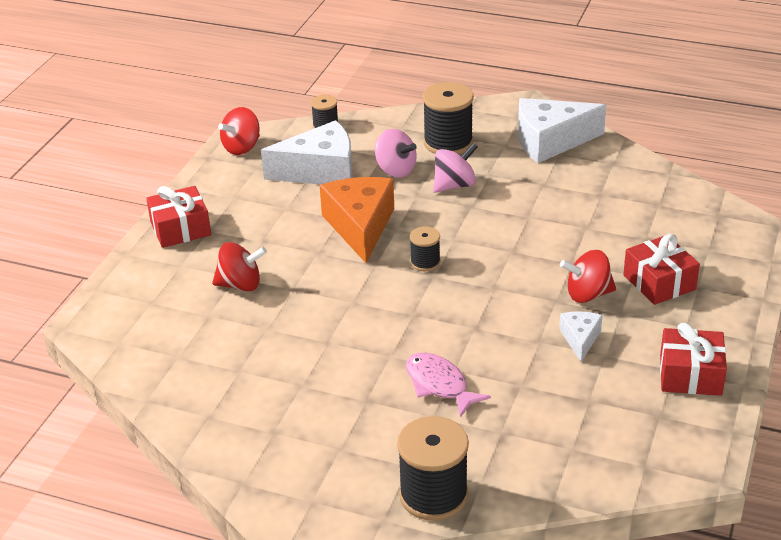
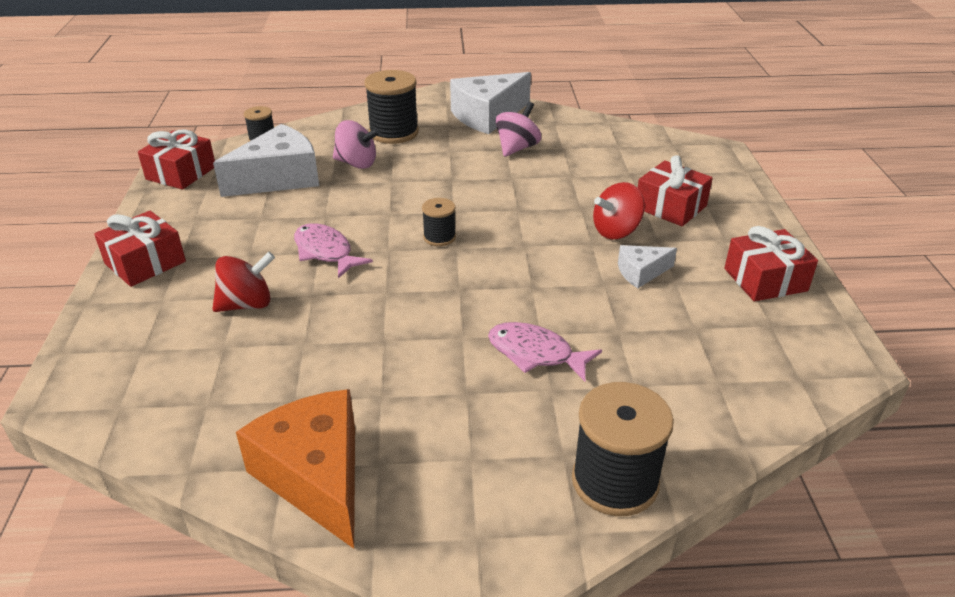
camera: 25 degrees left, 0 degrees up
red spinning top [218,107,260,155] -> red gift [138,130,215,189]
orange cheese [320,177,394,263] -> orange cheese moved to [236,389,355,549]
pink spinning top [433,143,478,193] -> pink spinning top moved to [496,102,541,157]
white cheese [559,311,603,362] -> white cheese turned 90 degrees counterclockwise [618,245,677,288]
none -> pink fish [294,223,373,278]

